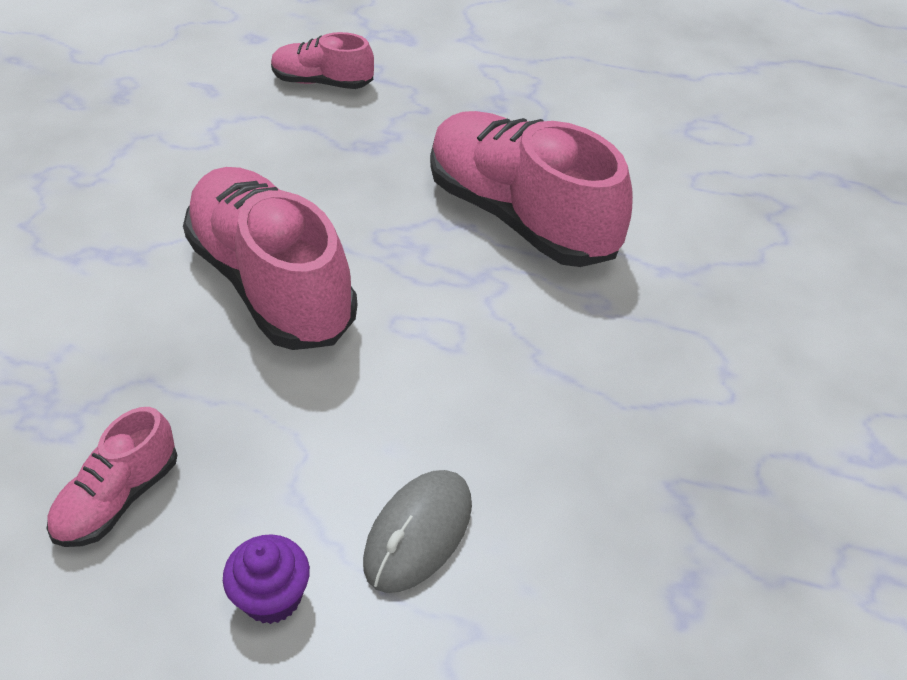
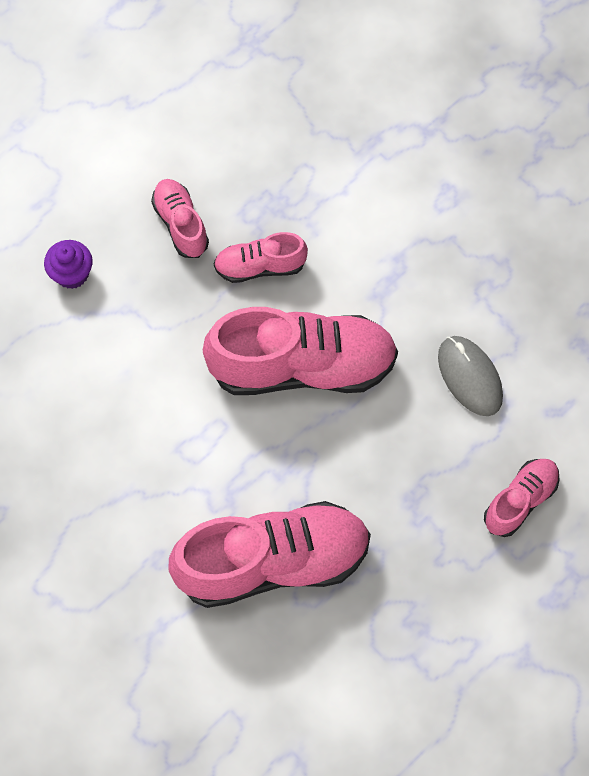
camera: 120 degrees right, 20 degrees up
grey mouse [363,470,472,593] -> grey mouse moved to [438,336,503,416]
none -> pink shoe [214,232,308,283]

